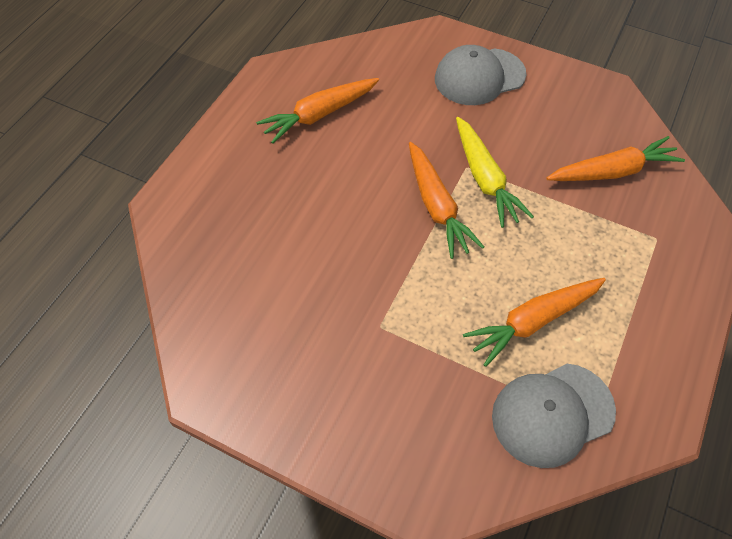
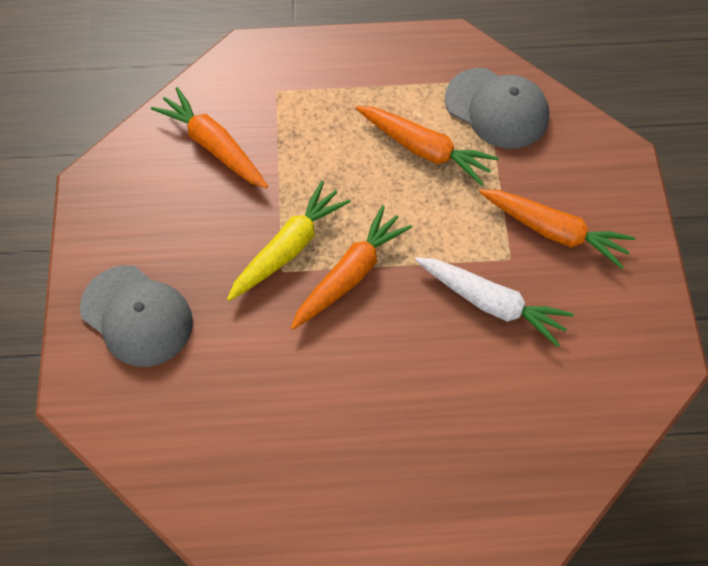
camera: 120 degrees left, 5 degrees up
orange carrot [256,78,379,144] -> orange carrot moved to [479,189,635,269]
none -> white carrot [415,257,574,347]

